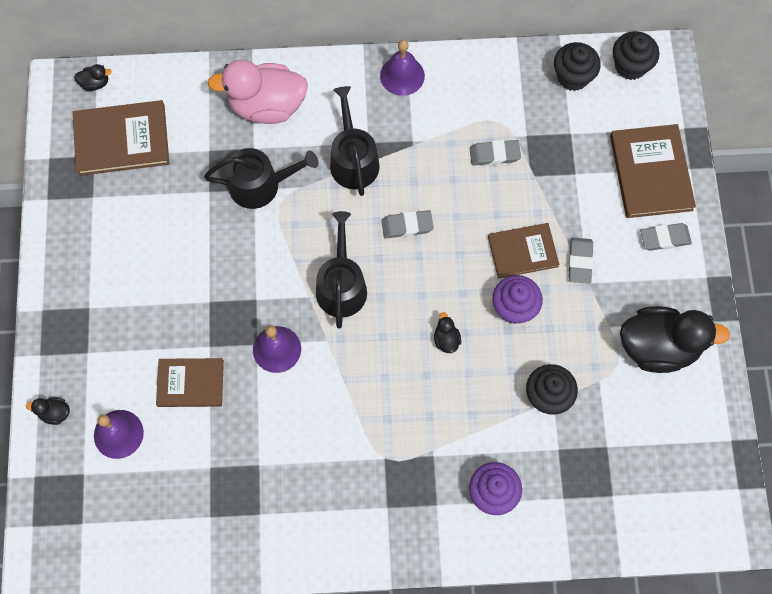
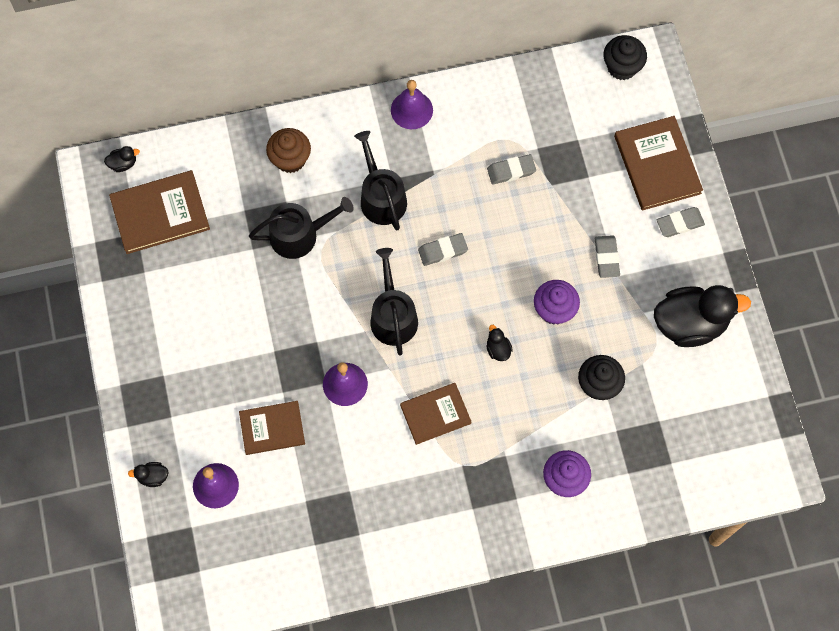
camera: 10 degrees left, 0 degrees up
pink duck [208,59,308,124] -> brown cupcake [266,128,311,173]
brown book [488,223,559,279] -> brown book moved to [400,383,472,445]
black cupcake [554,42,601,91] -> none

